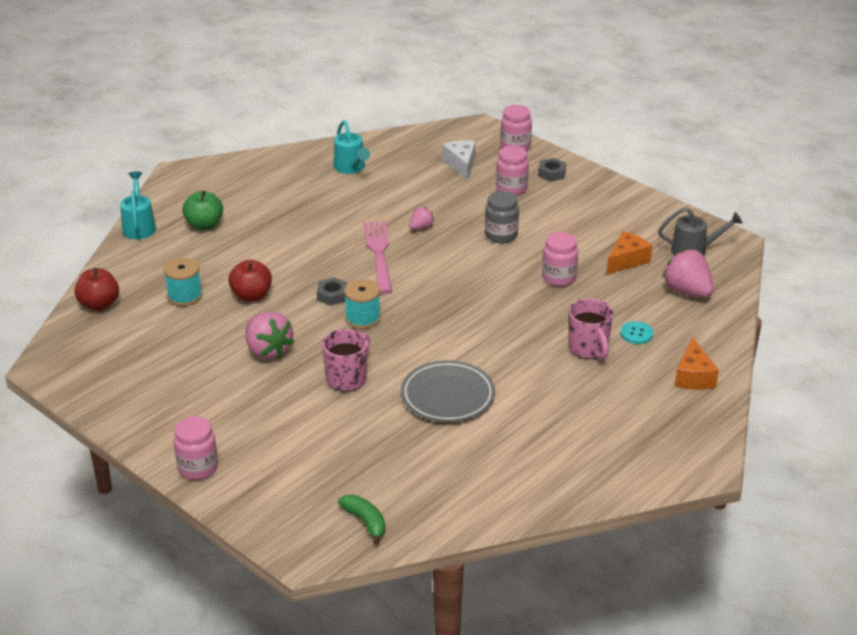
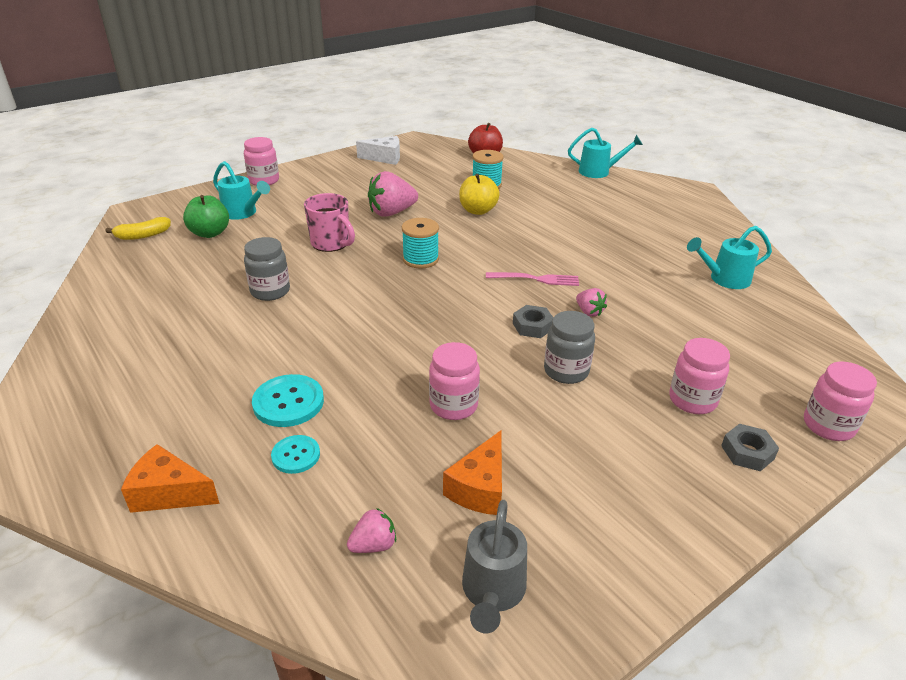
camera: 100 degrees right, 0 degrees up
green apple [182,190,223,230] -> green apple moved to [183,195,229,238]
red apple [228,260,272,302] -> yellow apple [459,174,500,215]
grey nut [317,277,348,306] -> grey nut moved to [513,305,553,338]
green banana [338,495,386,545] -> yellow banana [105,217,171,240]
pink fork [364,221,392,294] -> pink fork [486,272,579,286], size x0.65
grey plate [401,360,495,422] -> grey jar [244,237,290,301]
white cheese [442,140,476,180] -> white cheese moved to [356,136,400,165]
pink mug [568,298,613,359] -> turquoise button [252,374,324,427]
orange cheese [607,231,652,275] -> orange cheese turned 60 degrees clockwise [443,430,502,515]
pink strawberry [662,249,714,298] -> pink strawberry [347,508,396,553], size x0.53
none -> turquoise watering can [213,161,270,220]

